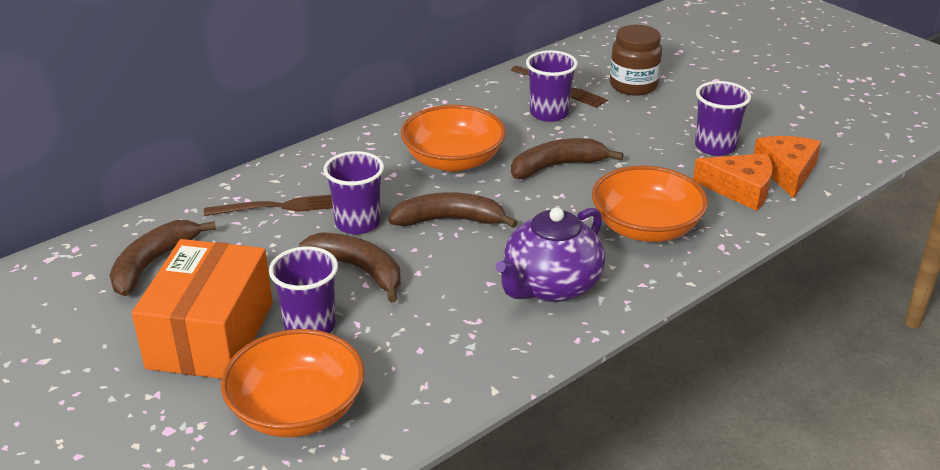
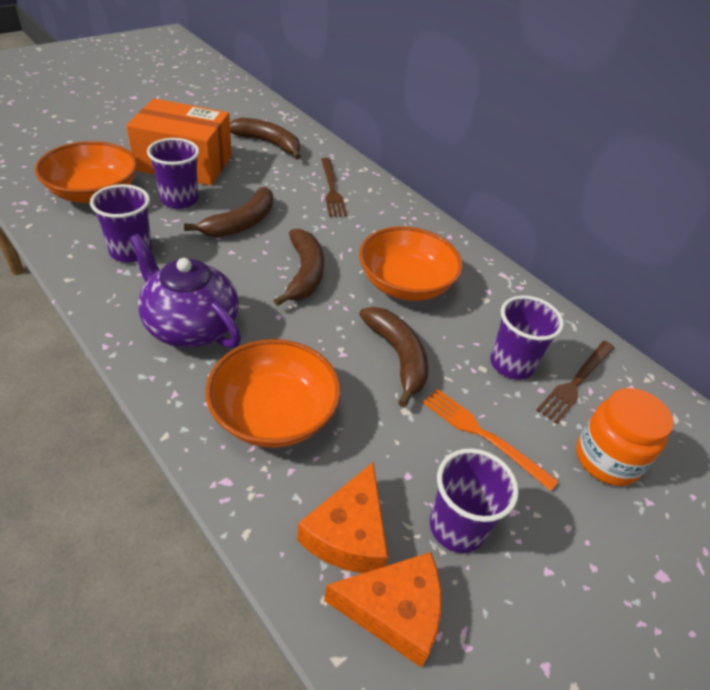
camera: 85 degrees right, 10 degrees up
purple cup [323,151,384,234] -> purple cup moved to [90,184,152,262]
brown jar [610,25,662,96] -> orange jar [576,388,673,486]
none -> orange fork [423,389,559,491]

